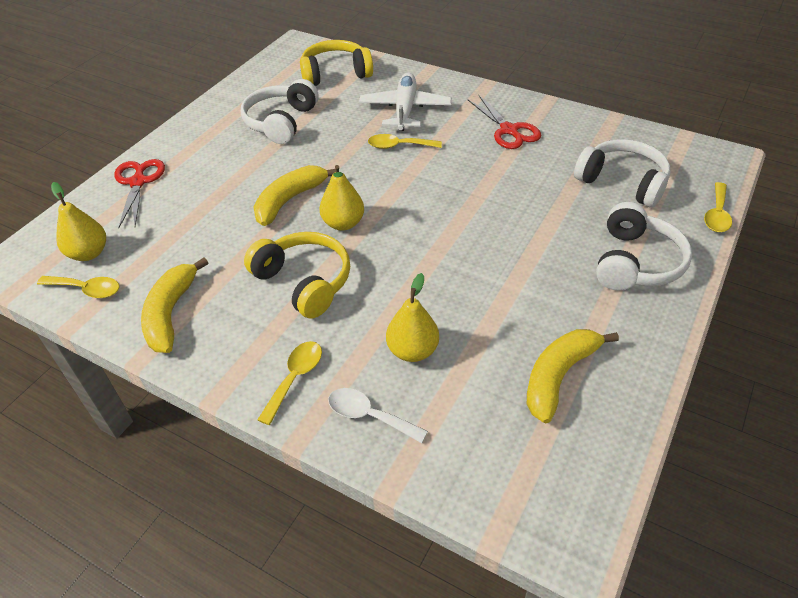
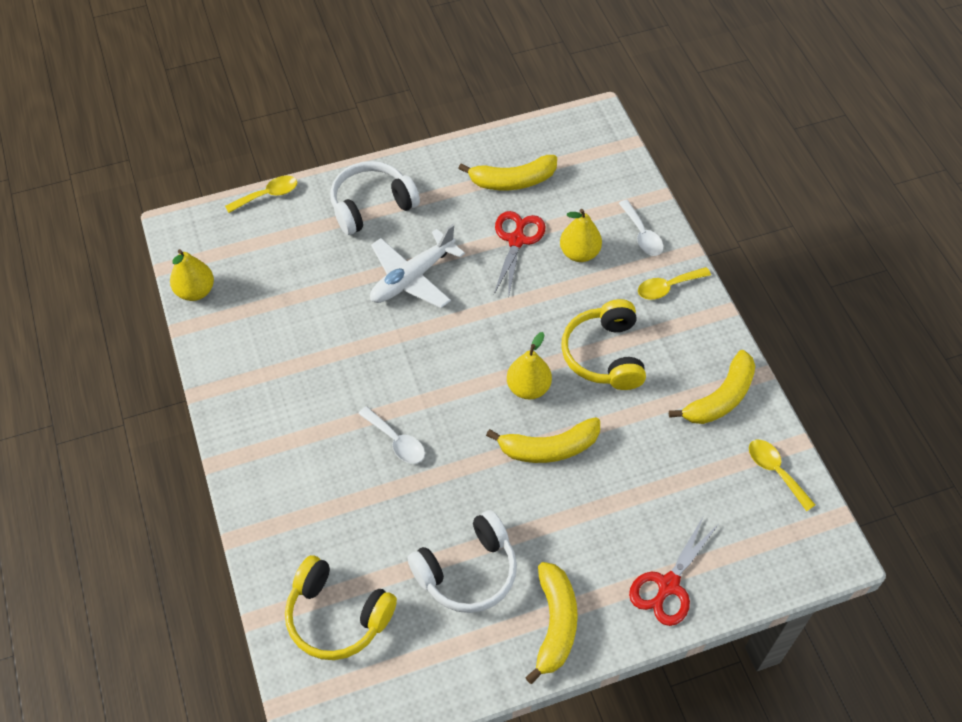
camera: 140 degrees left, 10 degrees up
yellow pear [51,182,106,261] -> yellow pear moved to [170,249,214,301]
white plane [359,73,452,131] -> white plane moved to [370,224,465,308]
yellow spoon [368,134,442,149] -> white spoon [358,406,425,464]
red scissors [468,95,541,149] -> red scissors moved to [494,211,546,299]
white headphones [574,139,670,207] -> none
none -> yellow banana [525,562,578,684]

